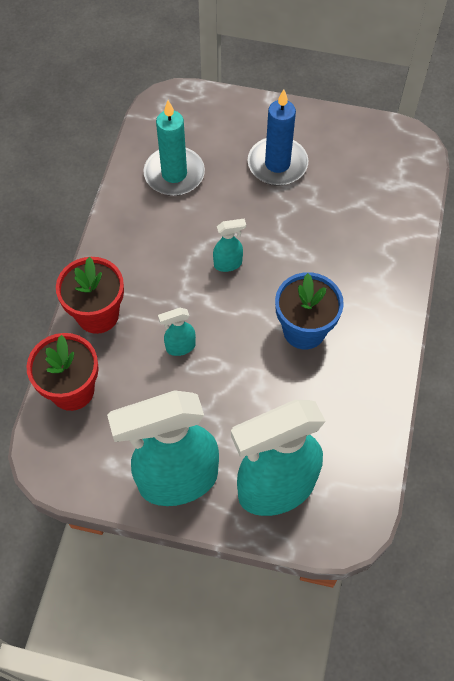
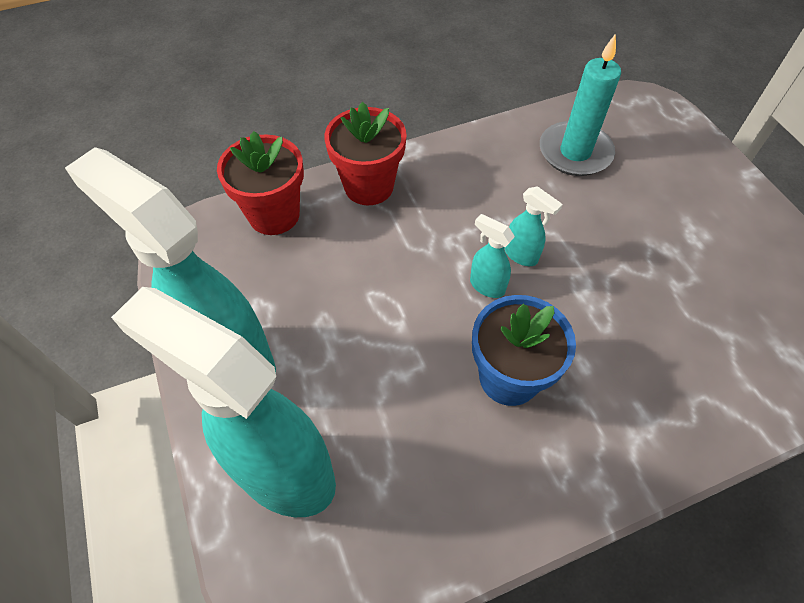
camera: 55 degrees right, 5 degrees down
turquoise spray bottle [158,308,196,356] -> turquoise spray bottle moved to [470,214,515,298]
blue candle [248,89,308,186] -> none

